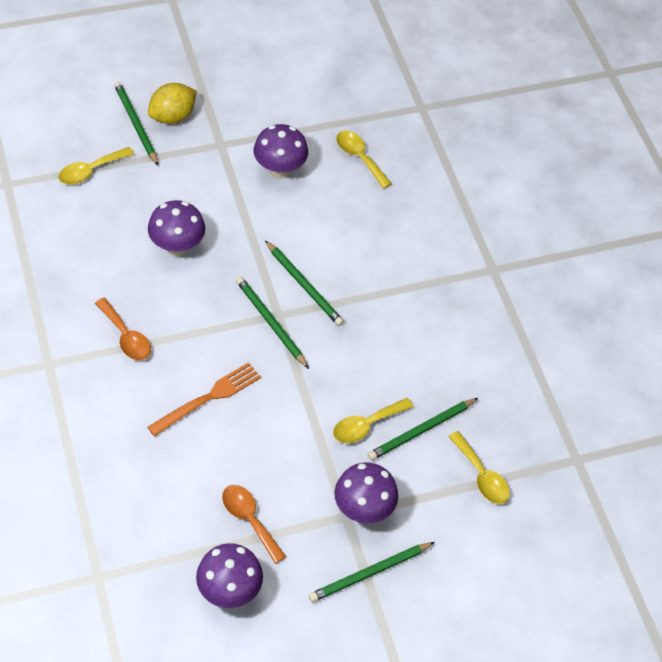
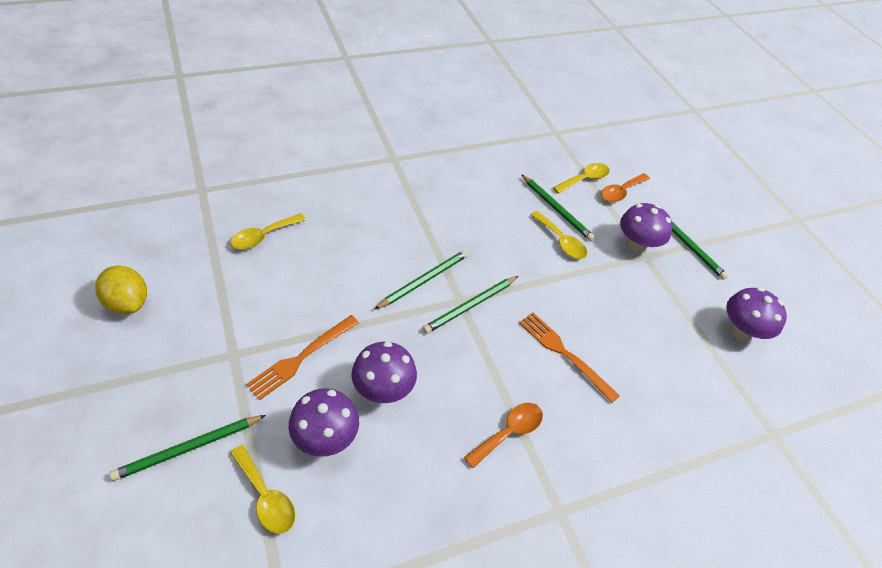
camera: 95 degrees left, 5 degrees down
yellow lemon [148,83,197,124] -> yellow lemon moved to [95,265,147,314]
orange spoon [222,485,286,564] -> orange spoon moved to [601,173,650,202]
purple mushroom [254,124,308,178] -> purple mushroom moved to [288,388,359,457]
none -> orange fork [246,315,359,400]

